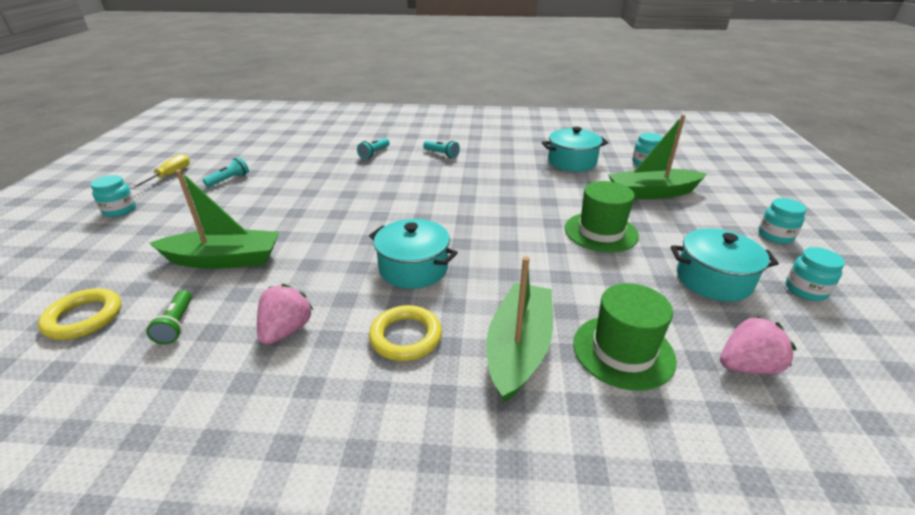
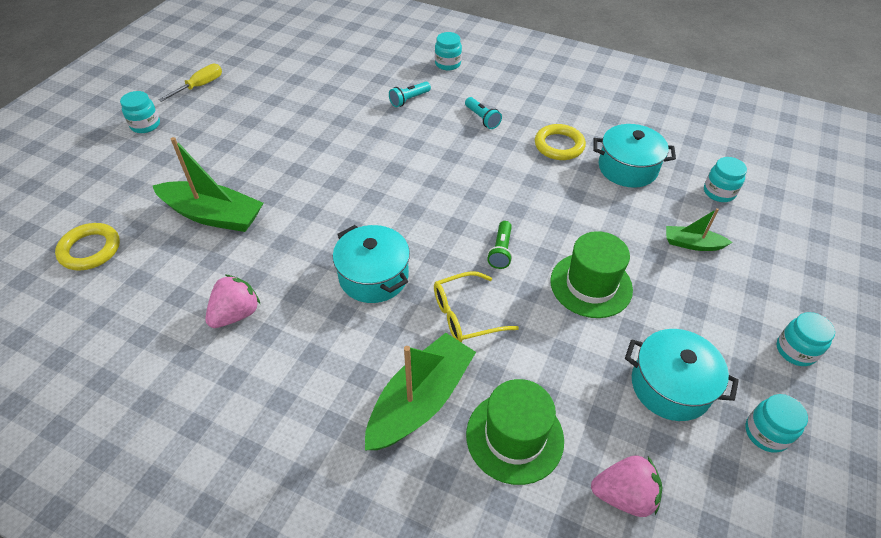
camera: 20 degrees right, 15 degrees up
green flashlight [146,290,192,344] -> green flashlight moved to [487,221,512,269]
turquoise flashlight [202,157,249,187] -> none
yellow ring [369,305,442,361] -> yellow ring moved to [535,124,586,160]
green boat [608,114,707,199] -> green boat [666,208,733,251], size x0.53
none -> yellow glasses [434,271,519,343]
none -> turquoise jar [435,32,462,70]

